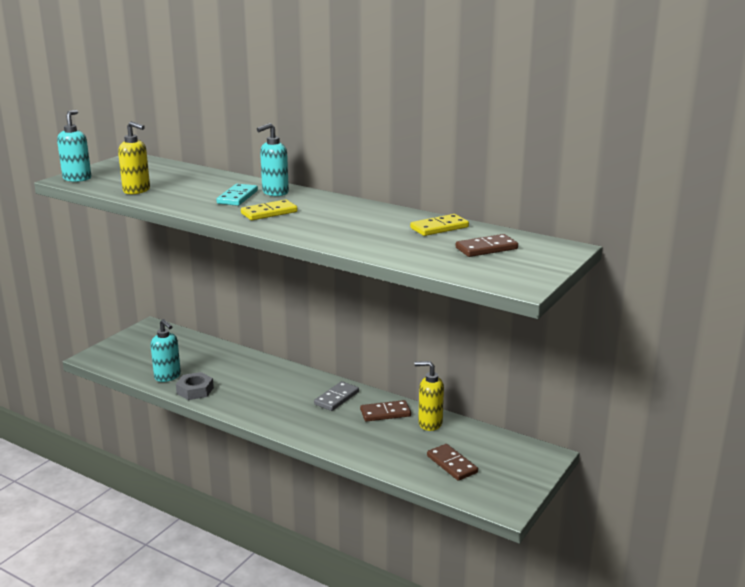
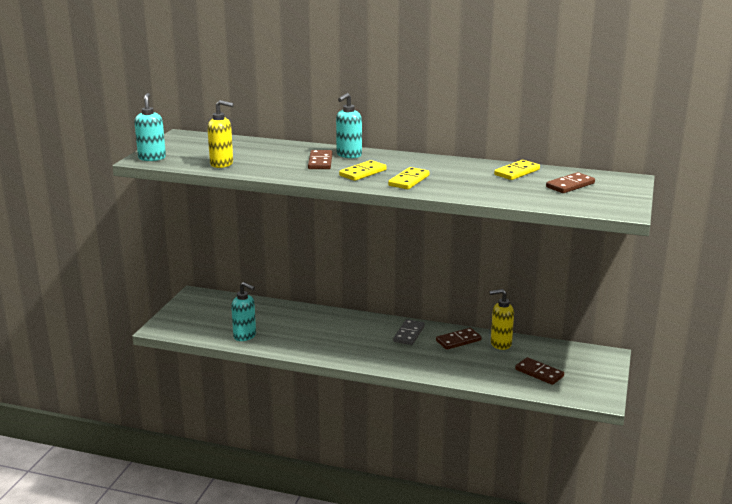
camera: 15 degrees left, 0 degrees up
grey nut [176,372,214,400] -> none
turquoise domino [216,184,258,206] -> brown domino [308,150,332,169]
none -> yellow domino [388,167,429,189]

